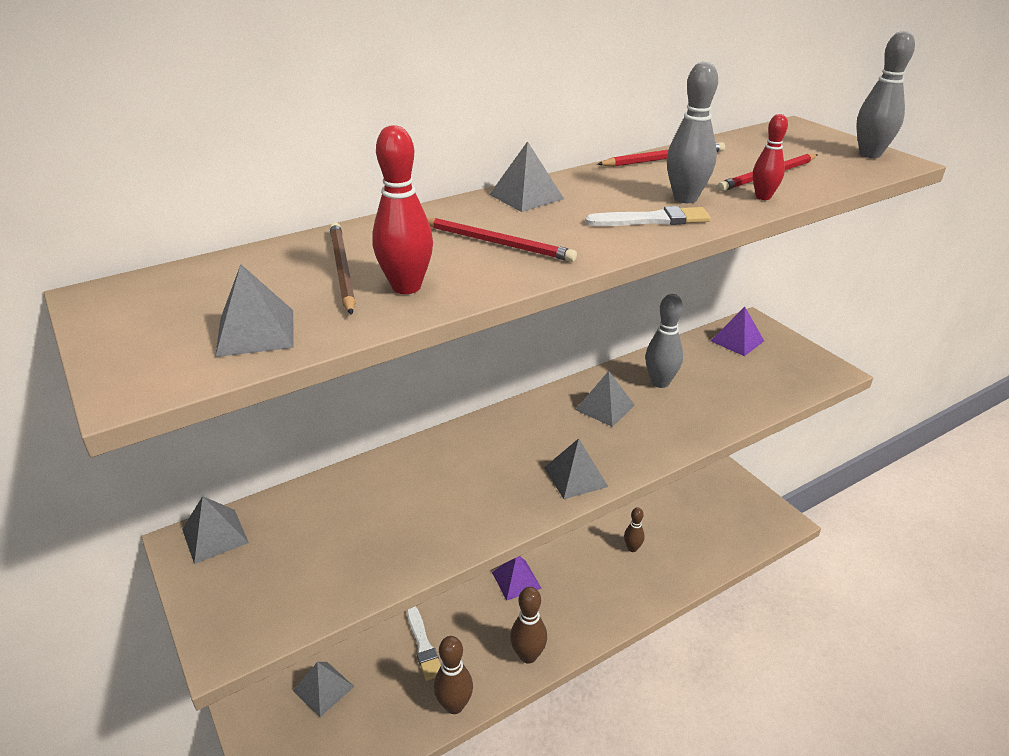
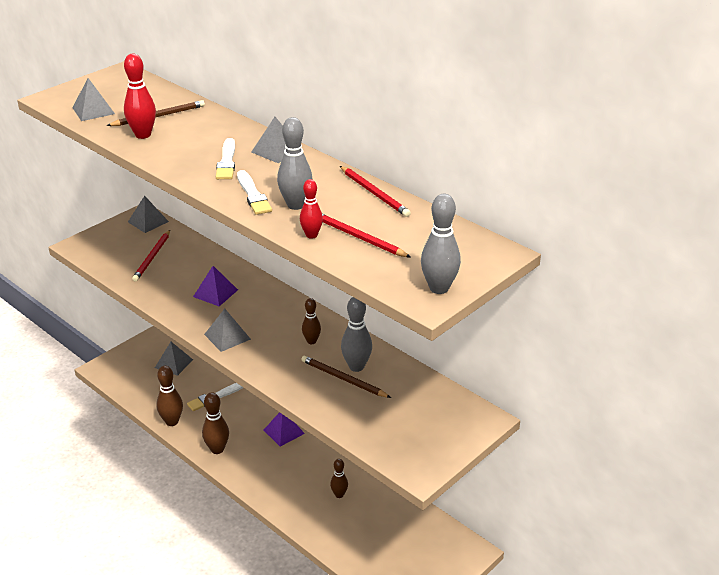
camera: 75 degrees right, 0 degrees up
red pencil [427,218,577,262] -> red pencil moved to [132,230,170,281]
grey pyramid [575,371,635,427] -> brown bowling pin [302,298,321,344]
purple pyramid [711,307,764,356] -> purple pyramid moved to [193,266,238,306]
none -> white brush [216,138,235,179]
none -> brown pencil [301,356,391,398]

